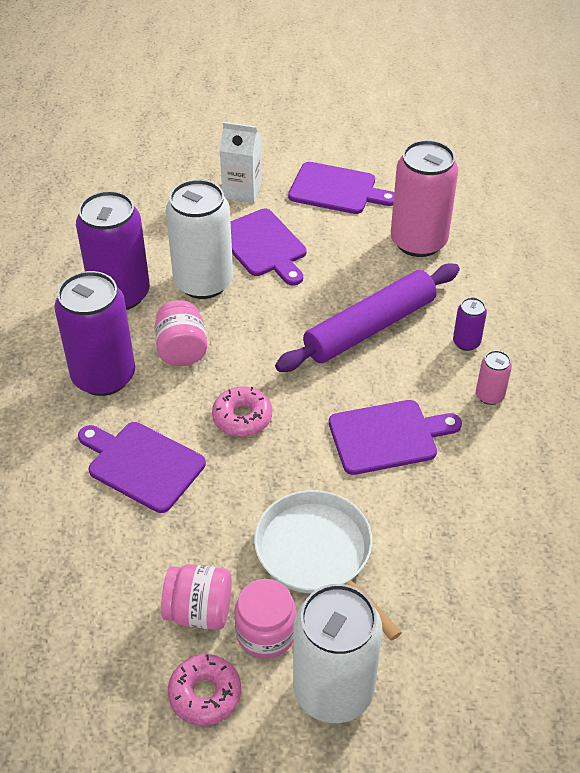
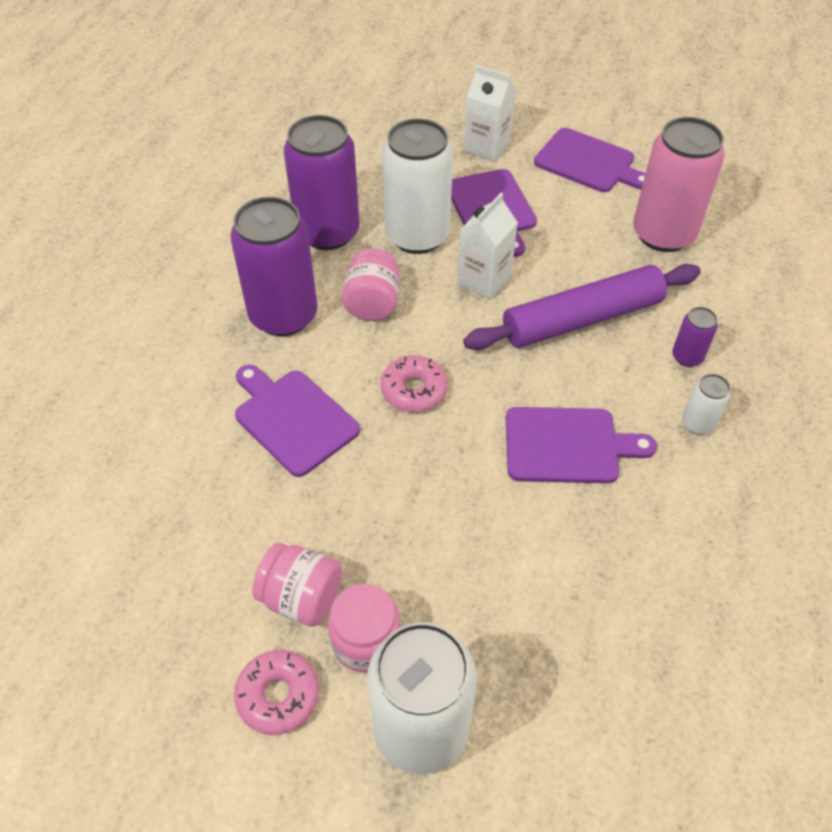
camera: 15 degrees right, 5 degrees up
white pan [254,490,402,641] -> none
pink can [476,350,512,405] -> white can [682,374,731,435]
none -> white carton [457,193,518,300]

